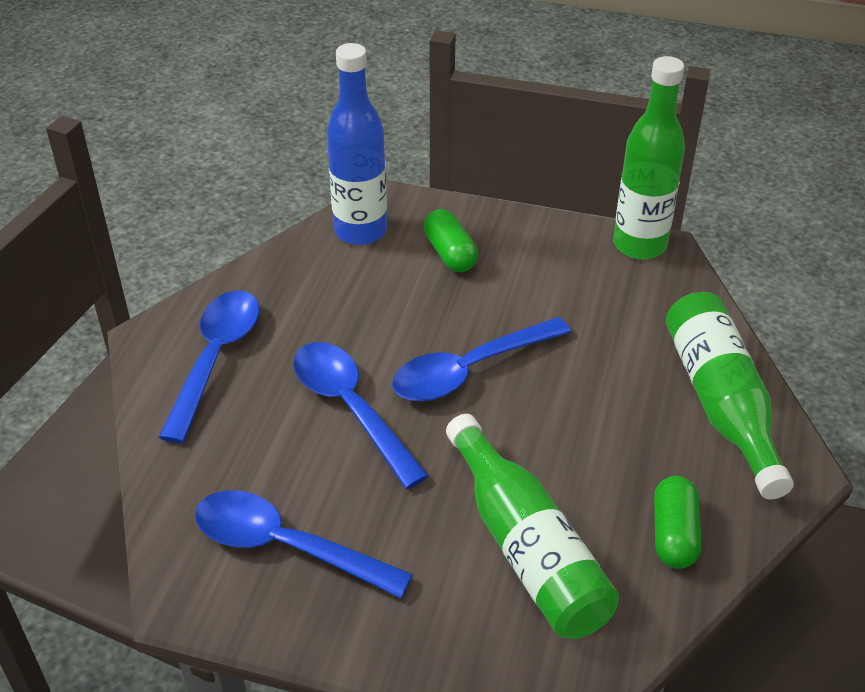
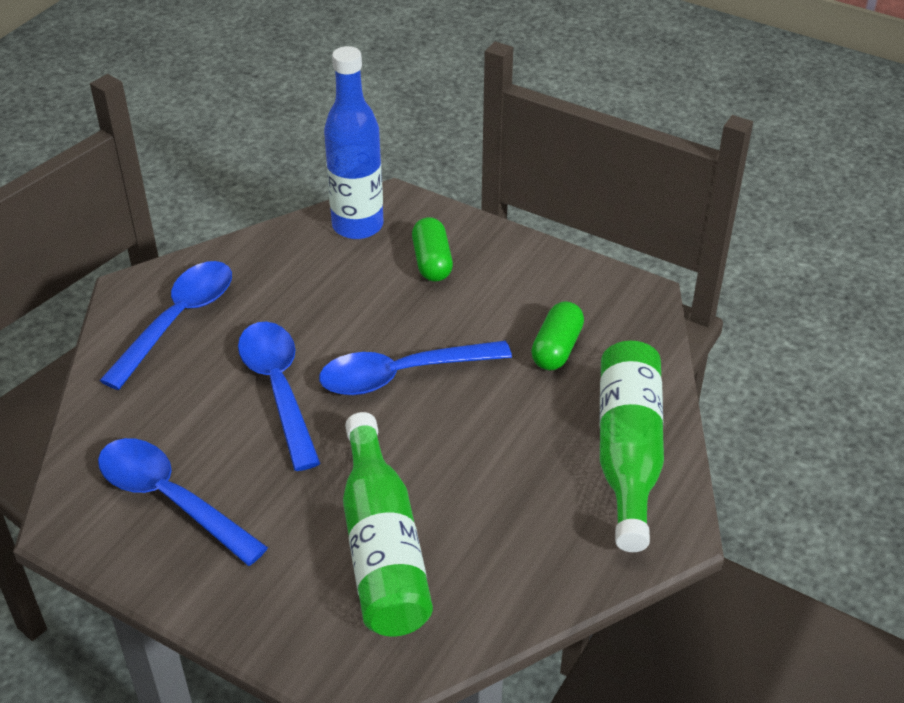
camera: 15 degrees right, 0 degrees up
green bottle [613,56,685,260] -> none
green capsule [654,476,701,569] -> green capsule moved to [531,301,584,370]

